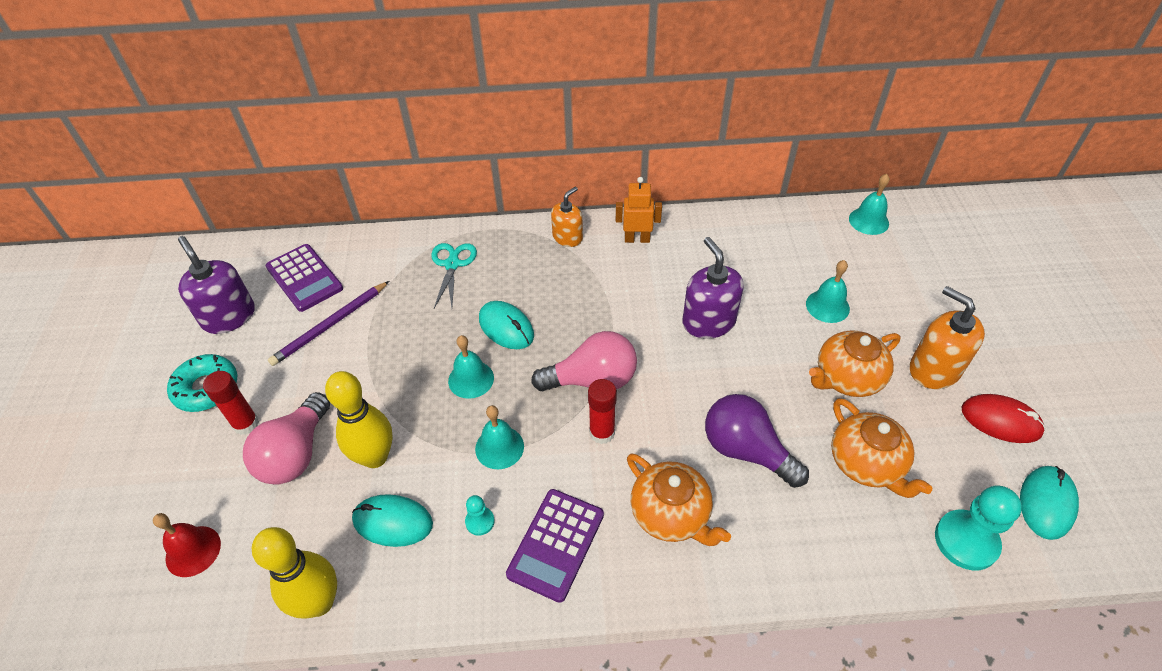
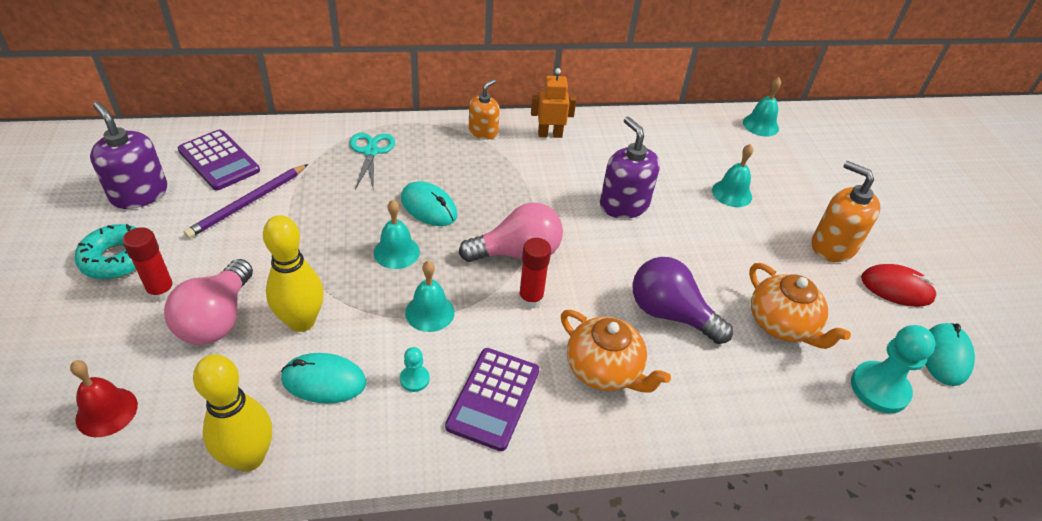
camera: 10 degrees left, 5 degrees down
orange teapot [809,331,901,397] -> none

